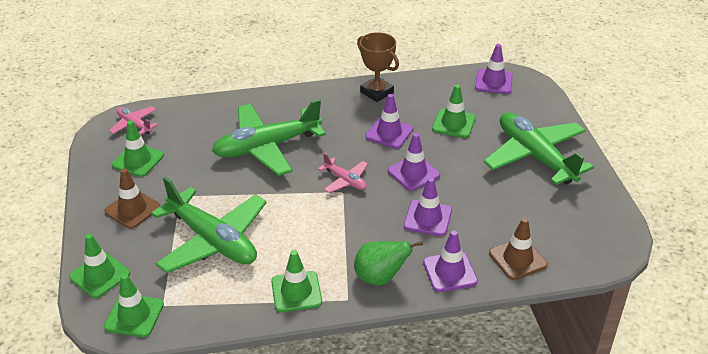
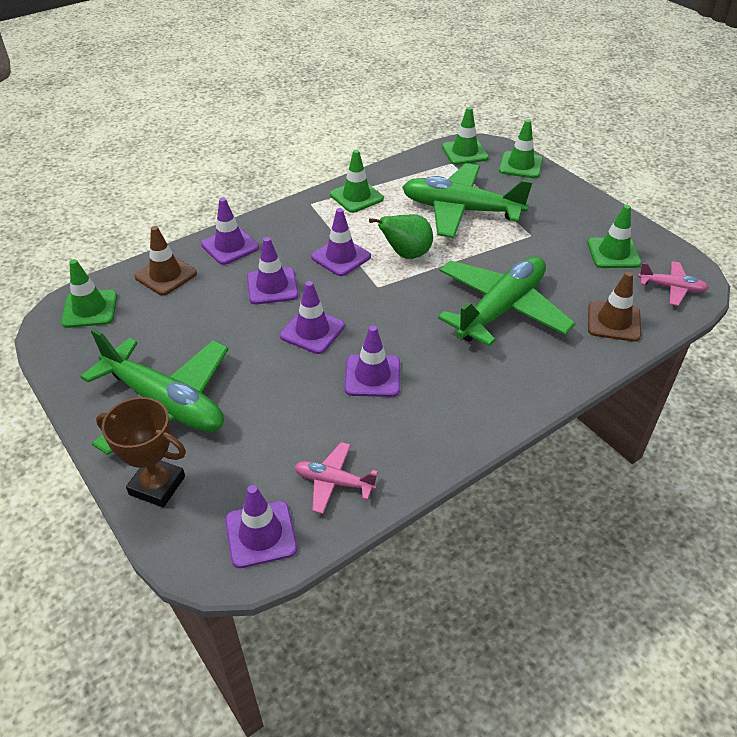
camera: 155 degrees right, 5 degrees up
brown traffic cone [104,169,160,229] -> brown traffic cone moved to [588,271,641,342]
pink plane [318,153,368,193] -> pink plane moved to [294,442,378,514]
green pear [354,241,423,286] -> green pear moved to [369,214,433,259]
brown trophy [357,32,399,102] -> brown trophy moved to [96,397,186,507]
green traffic cone [432,85,476,138] -> green traffic cone moved to [61,259,117,328]
none -> purple traffic cone [311,208,371,276]

